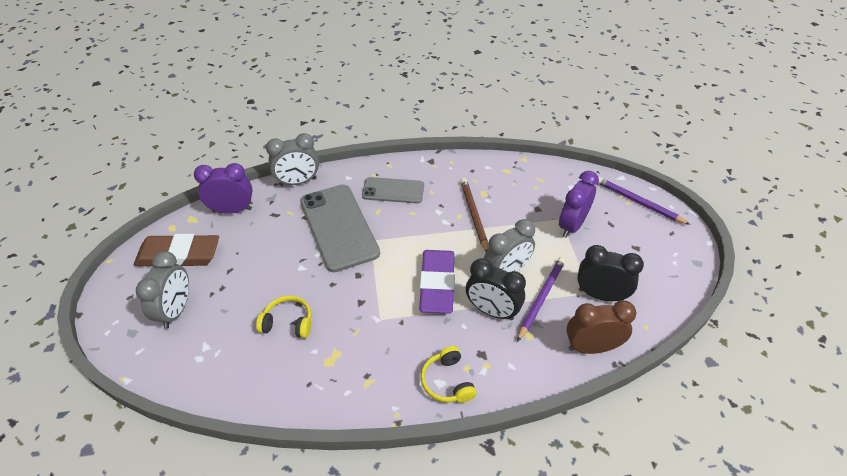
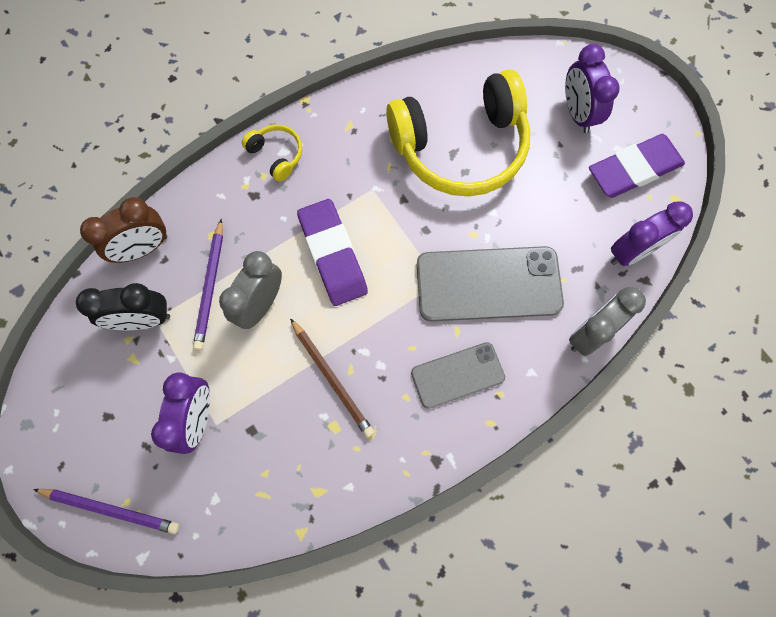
camera: 155 degrees right, 25 degrees up
brown eraser [134,234,219,266] -> purple eraser [589,134,685,198]
grey clock [136,251,189,329] -> purple clock [565,44,620,133]
yellow headphones [256,296,312,338] -> yellow headphones [386,70,530,197], size x2.39
grey phone [300,185,380,272] -> grey phone turned 45 degrees counterclockwise [417,246,564,321]
black clock [466,258,526,320] -> none

